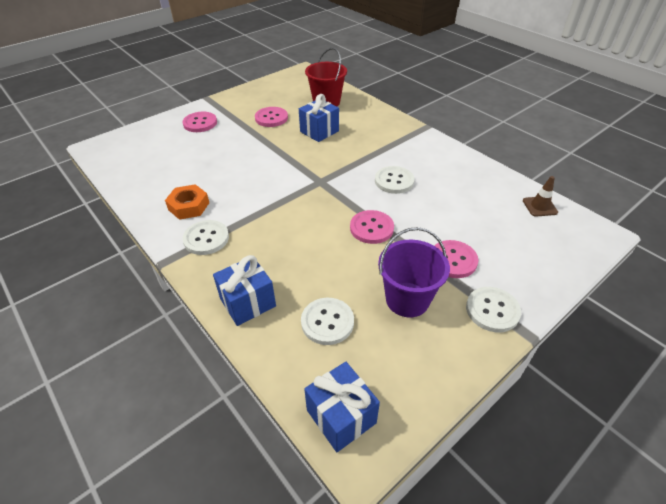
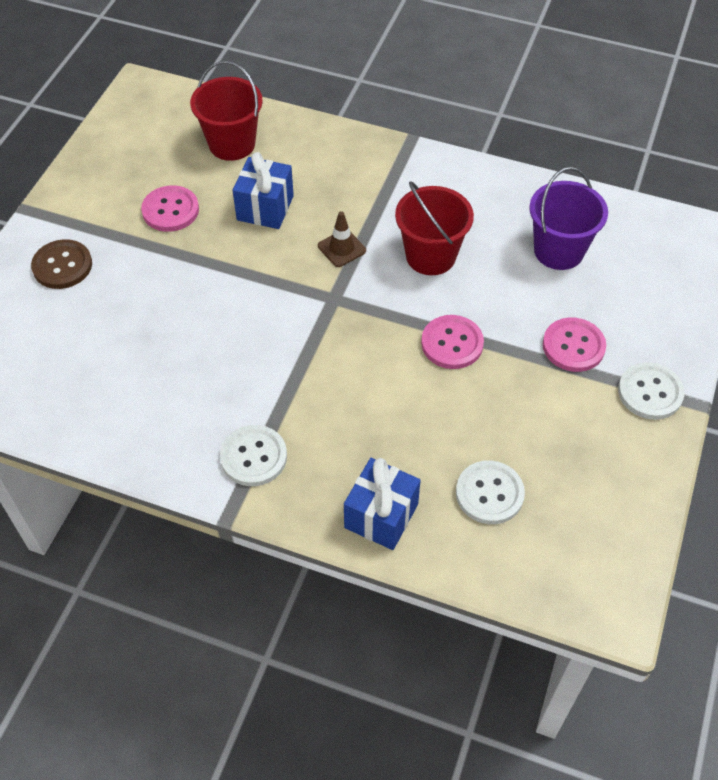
camera: 30 degrees left, 10 degrees up
orange nut [165,184,209,220] -> none
pink button [182,112,217,132] -> brown button [31,239,92,289]
blue gift [304,362,380,452] -> none
white button [375,166,414,194] -> red bucket [395,181,474,275]
purple bucket [378,227,450,317] -> purple bucket moved to [529,167,608,270]
brown traffic cone [523,176,558,217] -> brown traffic cone moved to [318,211,366,267]

